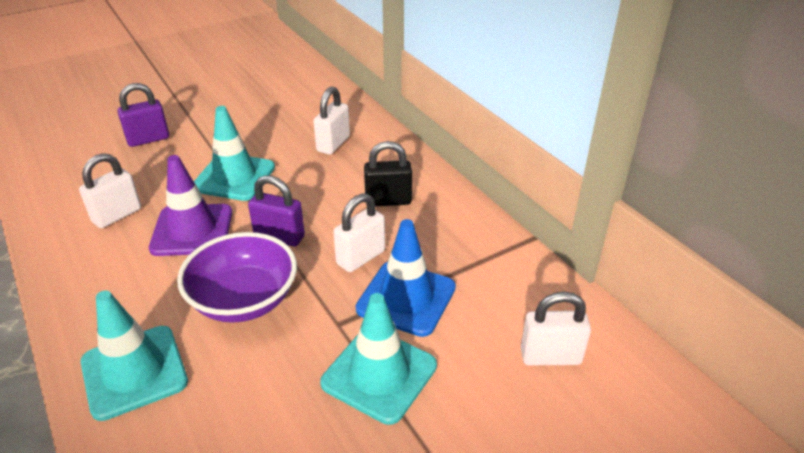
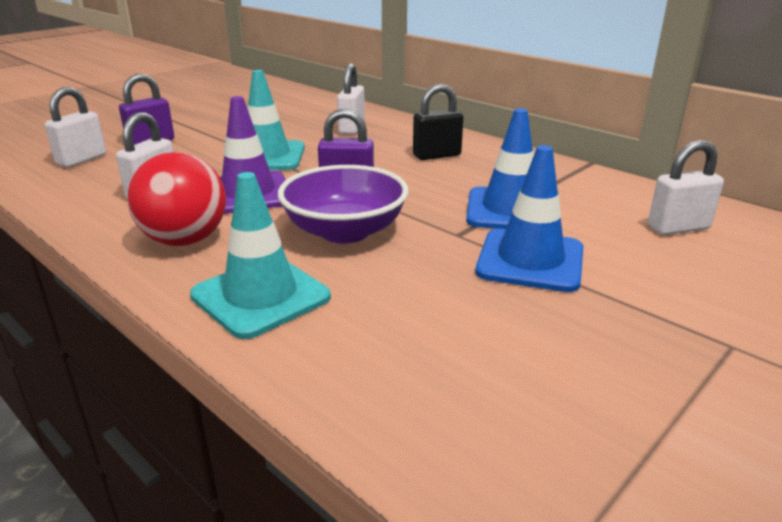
camera: 15 degrees left, 10 degrees down
turquoise traffic cone [320,293,437,425] -> blue traffic cone [476,145,583,292]
white padlock [333,193,385,272] -> white padlock moved to [45,87,106,167]
none -> red ball [127,152,226,246]

